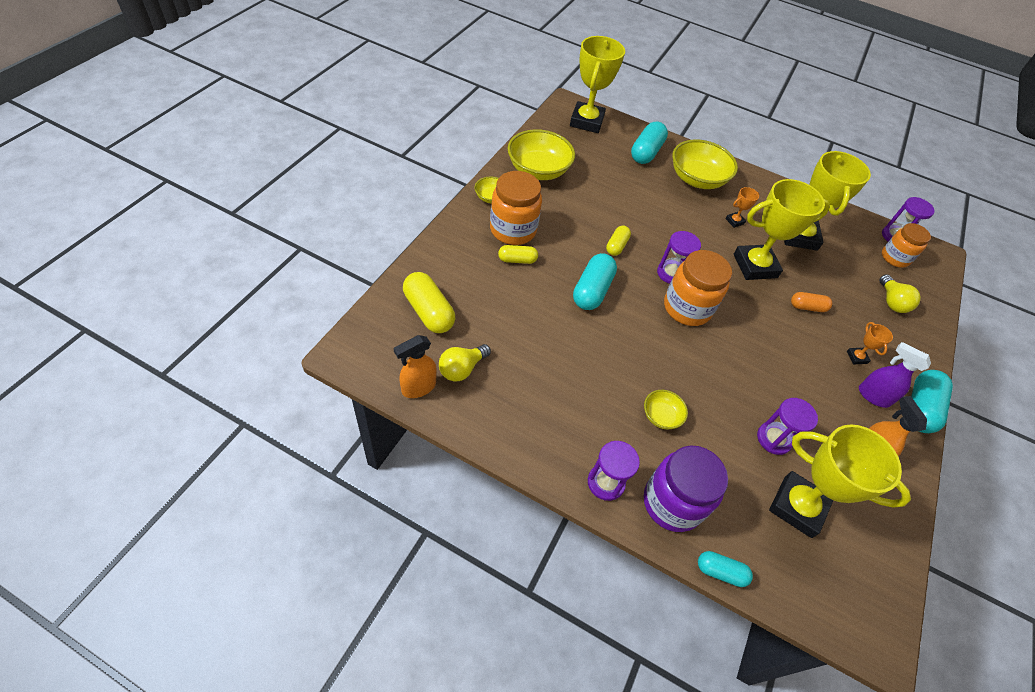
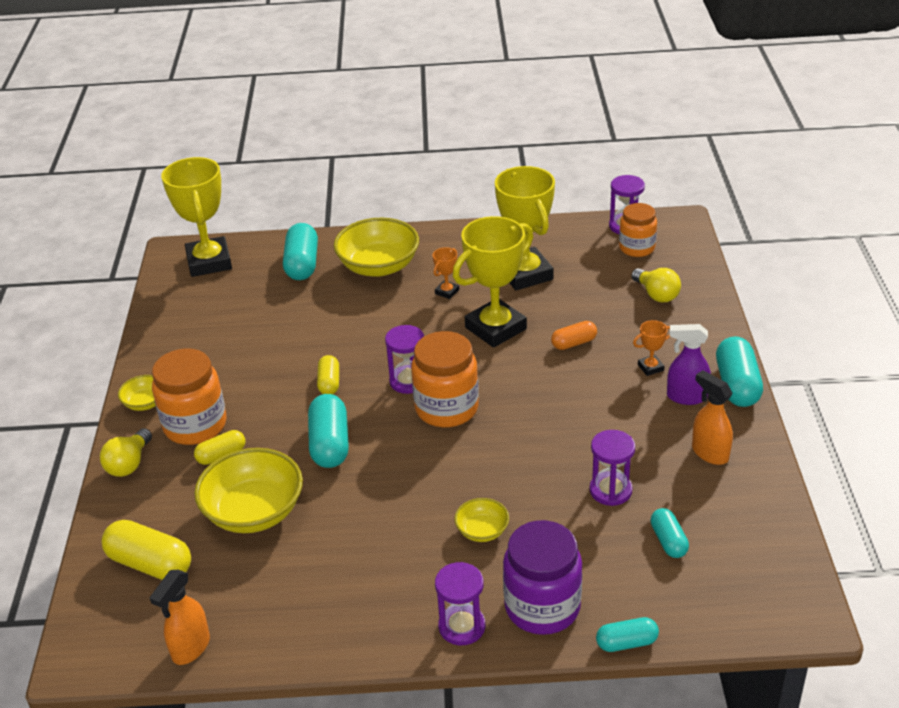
camera: 20 degrees left, 15 degrees down
yellow light bulb [439,344,491,381] -> yellow light bulb moved to [100,428,152,477]
yellow bowl [508,129,575,180] -> yellow bowl moved to [194,448,303,533]
yellow trophy [769,424,911,538] -> turquoise capsule [651,508,689,558]
orange trophy [847,322,893,364] -> orange trophy turned 75 degrees counterclockwise [633,320,670,376]

